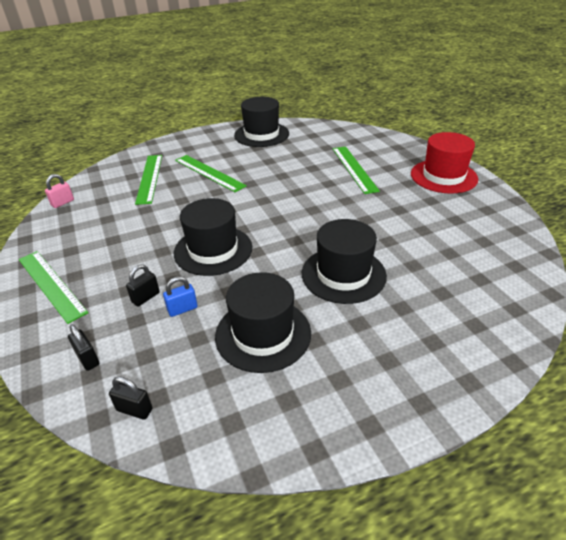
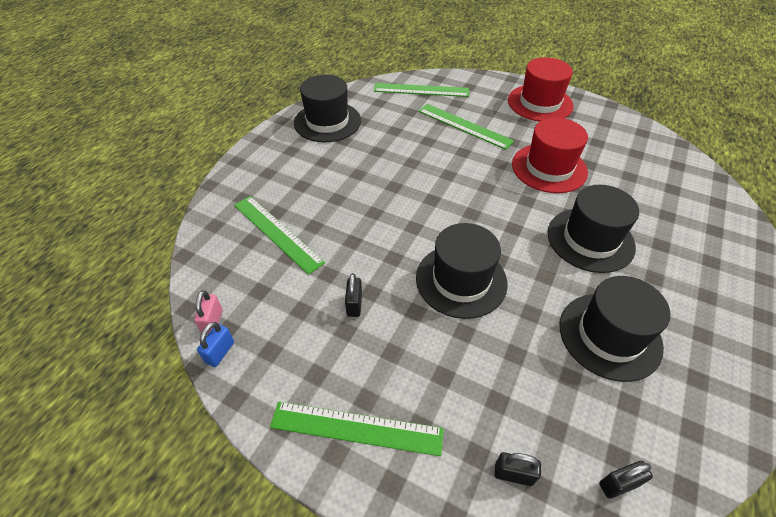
camera: 40 degrees left, 10 degrees up
black padlock [126,264,160,306] -> black padlock moved to [345,273,362,317]
blue padlock [163,276,198,317] -> blue padlock moved to [197,322,234,367]
green ruler [175,155,247,192] -> green ruler moved to [374,83,469,97]
none -> red hat [512,118,588,193]

